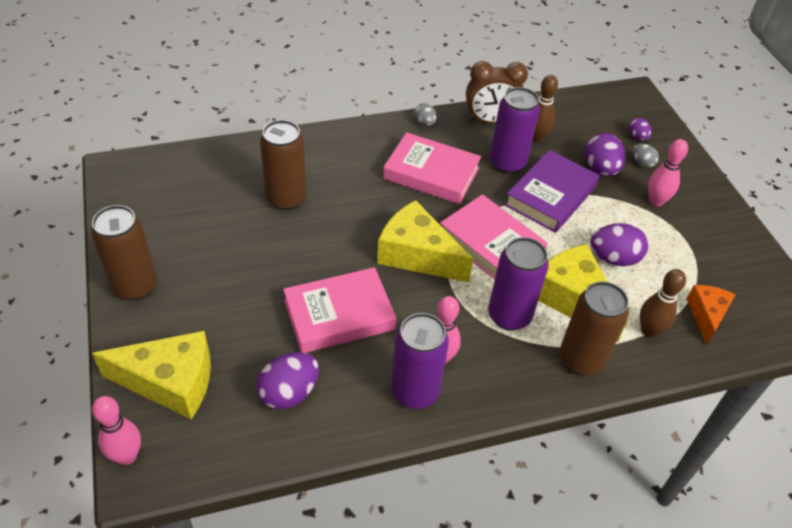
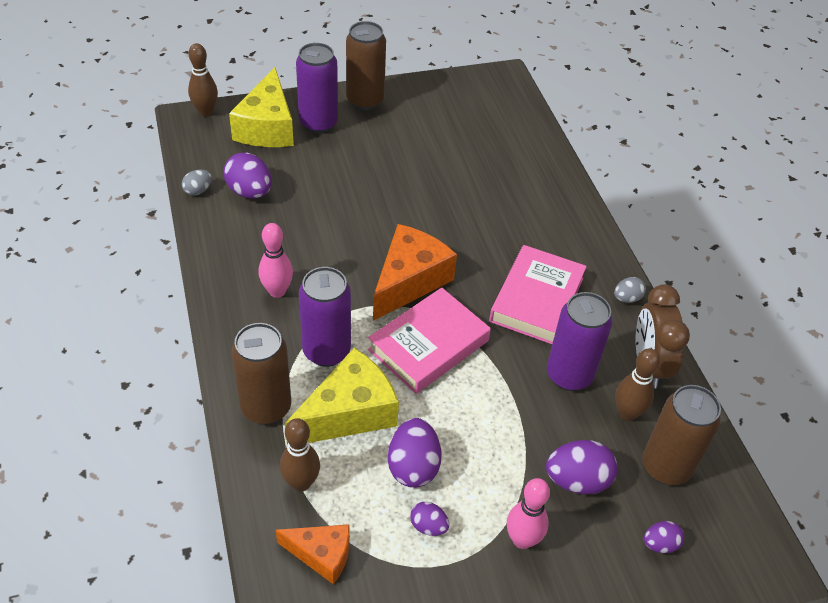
camera: 90 degrees right, 0 degrees up
pink bowling pin [92,396,141,465] -> brown bowling pin [188,43,218,116]
brown can [260,120,307,210] -> brown can moved to [642,385,721,485]
pink book [283,267,397,353] -> none
yellow cheese [377,200,473,282] -> orange cheese [373,224,457,321]
purple can [391,313,449,409] -> purple can moved to [296,43,338,133]
purple book [505,150,599,233] -> none
grey egg [633,144,659,168] -> grey egg moved to [182,170,212,195]
none -> purple egg [410,502,449,536]

